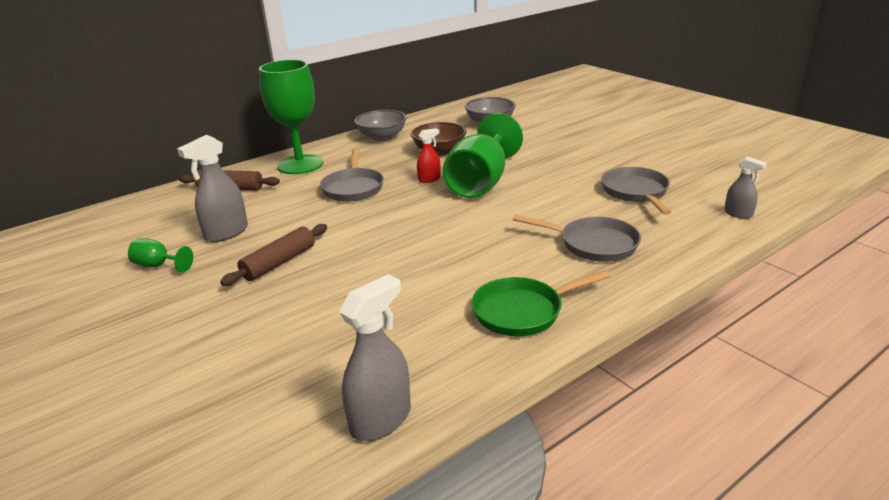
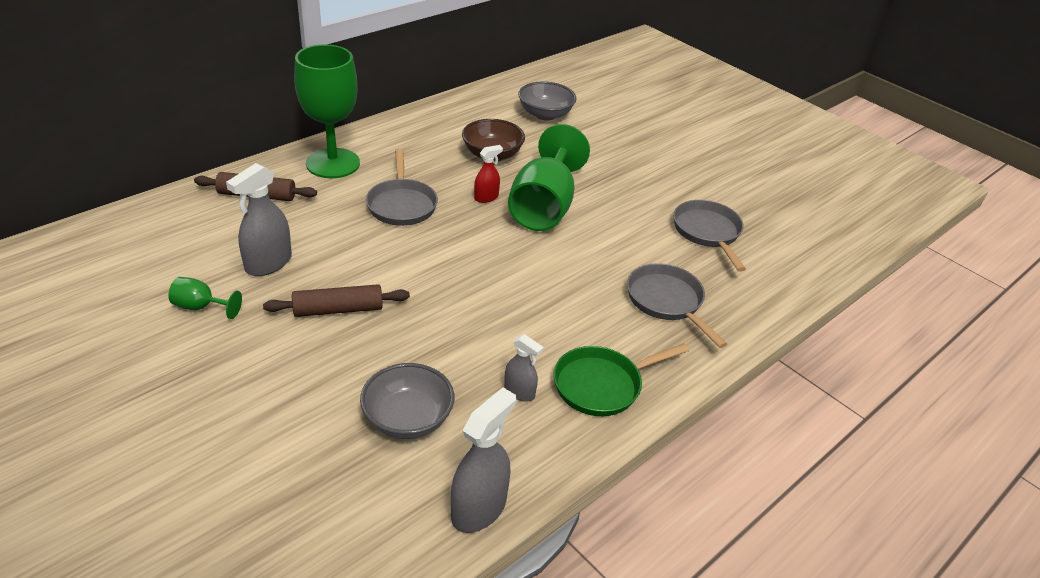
camera: 10 degrees left, 10 degrees up
brown rolling pin [220,224,327,286] -> brown rolling pin turned 45 degrees clockwise [263,284,410,317]
grey bowl [354,110,407,141] -> grey bowl moved to [360,363,454,439]
grey pan [513,215,641,262] -> grey pan turned 135 degrees counterclockwise [627,263,727,348]
grey spray bottle [724,156,767,219] -> grey spray bottle moved to [504,334,544,402]

